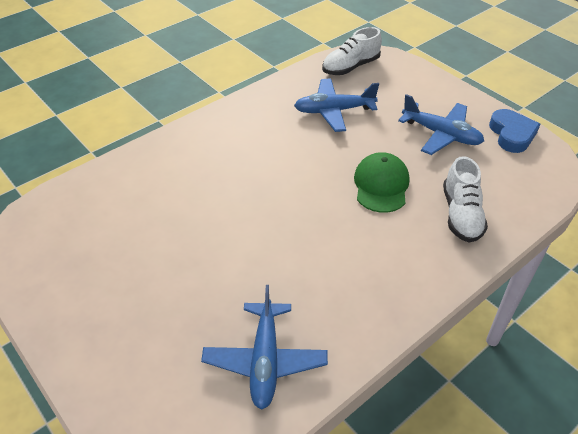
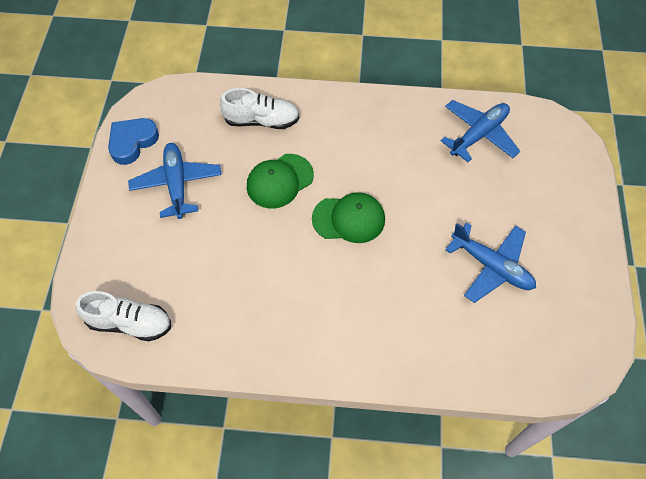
camera: 135 degrees left, 15 degrees up
blue plane [294,78,379,132] -> blue plane moved to [445,222,536,303]
white shoe [443,156,488,243] -> white shoe turned 45 degrees clockwise [220,88,299,129]
none -> green cap [312,192,385,243]

